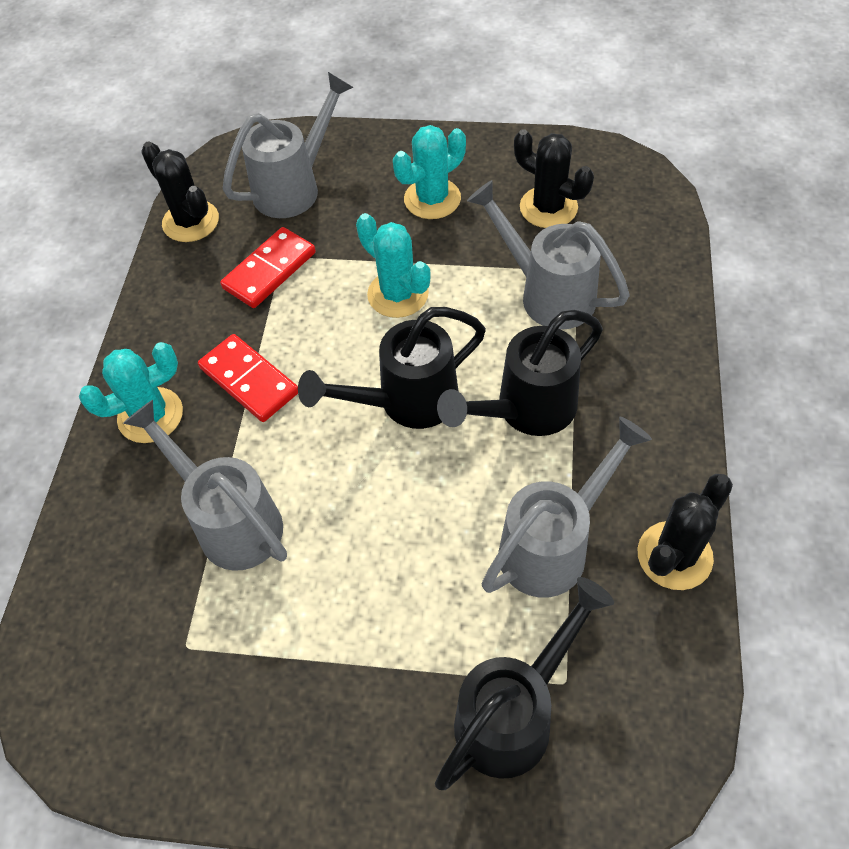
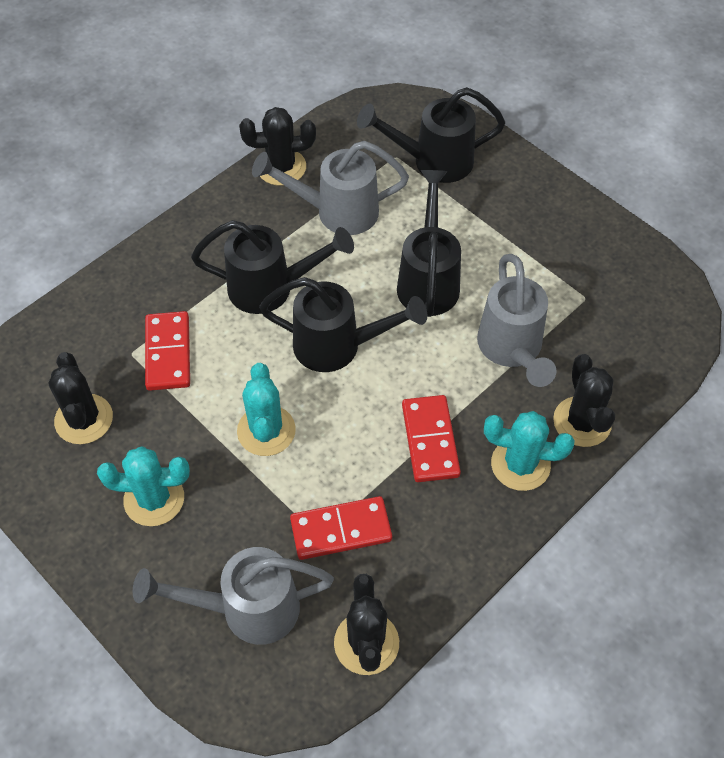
camera: 145 degrees left, 0 degrees up
grey watering can [467,180,630,330] -> red domino [145,311,190,391]
none -> black watering can [397,170,461,317]
none -> black cactus [553,354,615,447]

